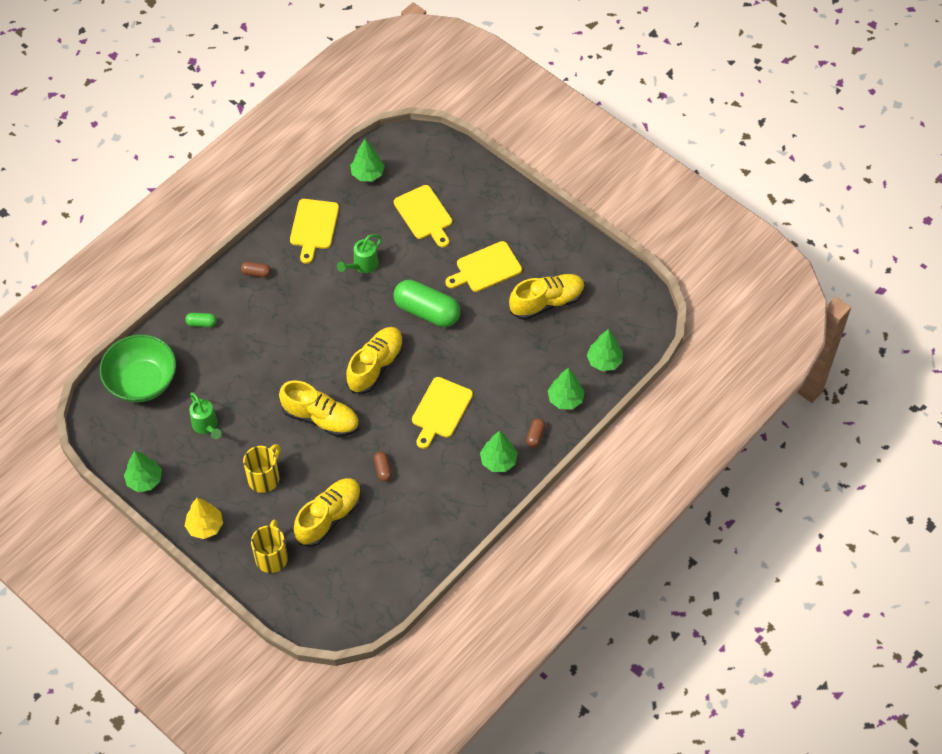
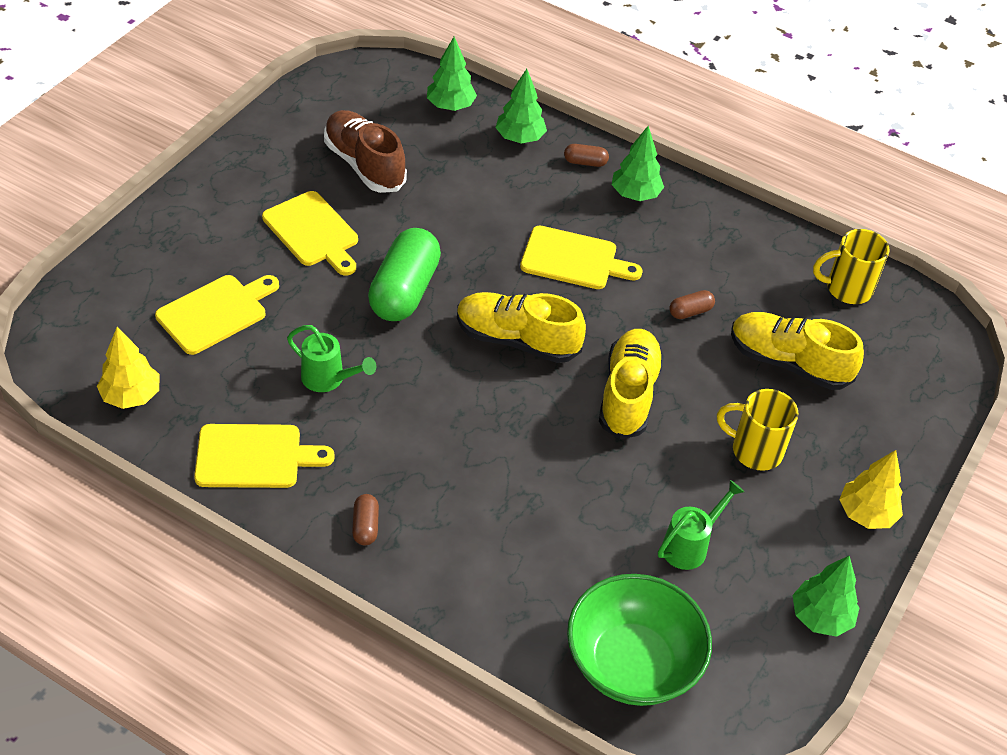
camera: 105 degrees left, 10 degrees down
green capsule [185,313,217,327] -> none
yellow mug [251,520,288,573] -> yellow mug moved to [813,229,890,304]
green tree [350,139,385,181] -> yellow tree [97,327,159,409]
yellow shoe [509,274,585,320] -> brown shoe [324,110,407,193]

